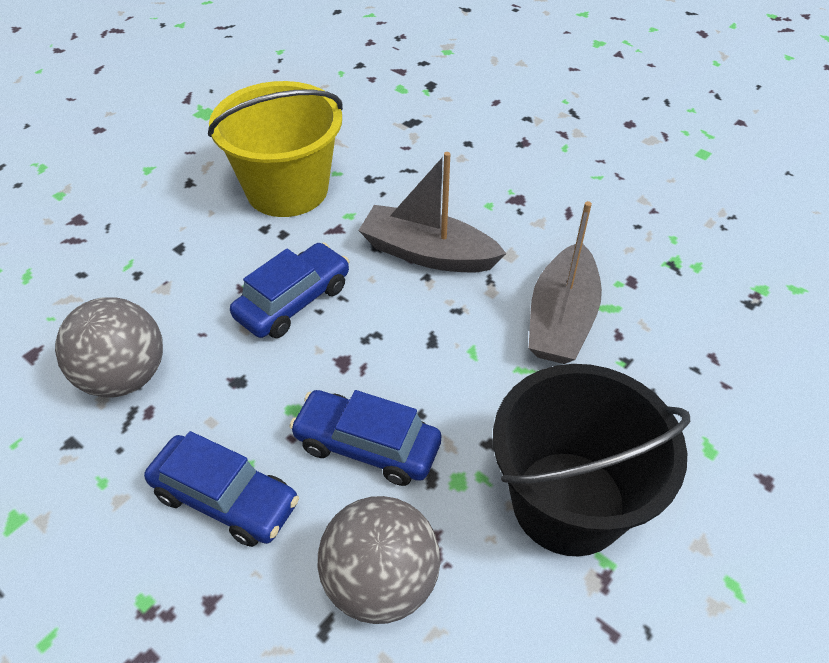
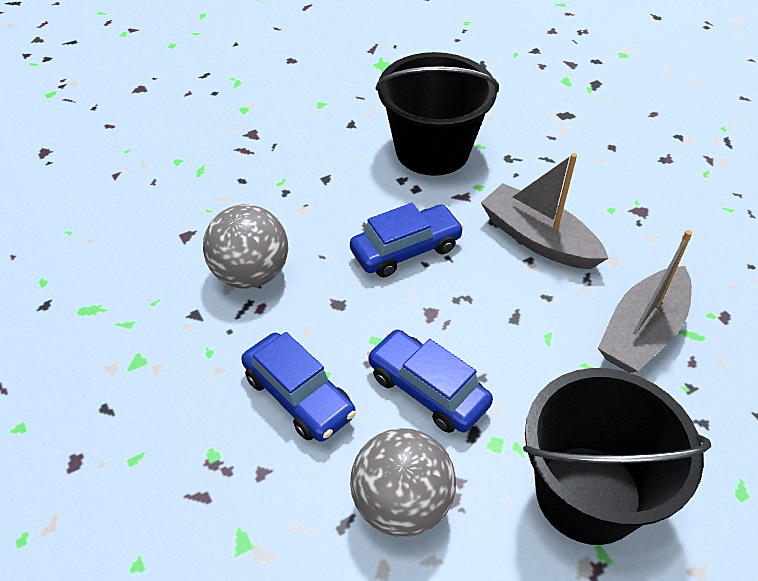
camera: 20 degrees right, 0 degrees up
yellow bucket [208,81,343,217] -> black bucket [376,52,499,176]

